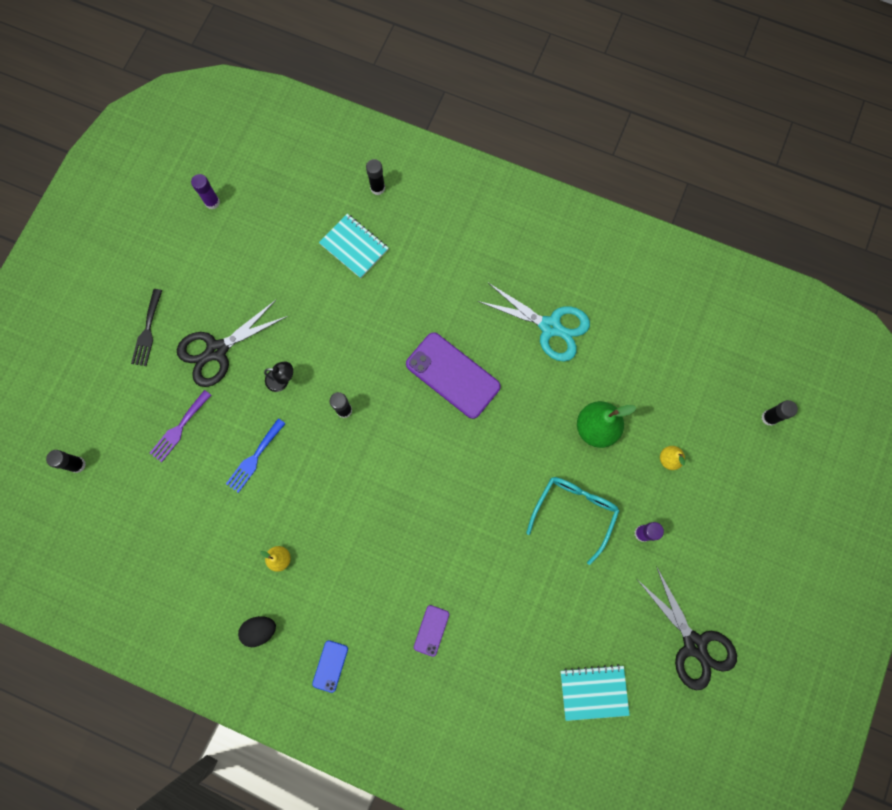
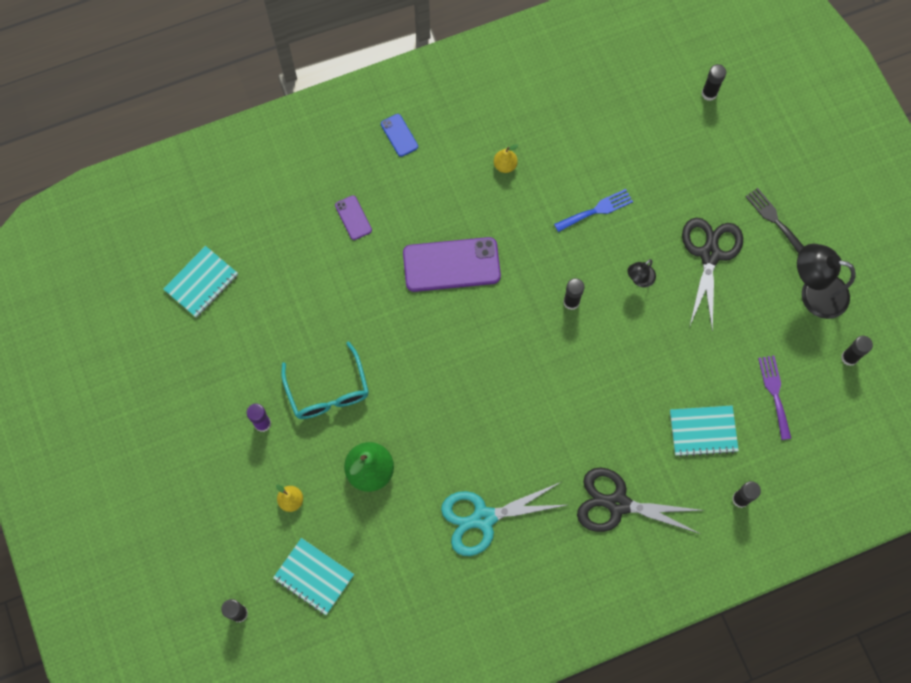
camera: 135 degrees right, 5 degrees down
purple fork [150,390,211,462] -> purple fork moved to [758,356,791,440]
purple glue stick [191,174,220,209] -> black glue stick [841,336,873,366]
blue fork [226,418,286,493] -> blue fork turned 75 degrees clockwise [554,189,633,232]
black egg [238,616,276,647] -> none
purple phone [406,332,501,419] -> purple phone moved to [403,237,501,292]
black scissors [638,566,737,690] -> black scissors moved to [577,467,705,534]
none -> turquoise notebook [273,538,354,615]
none -> black lamp [797,244,856,319]

